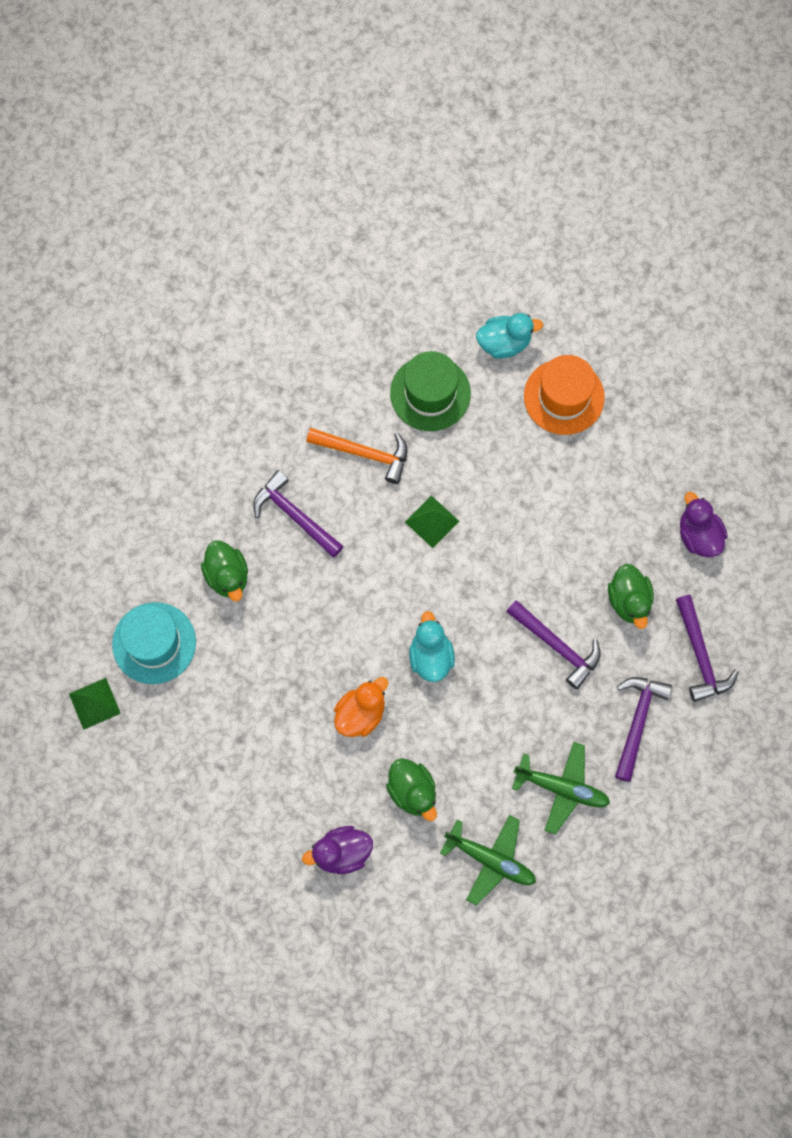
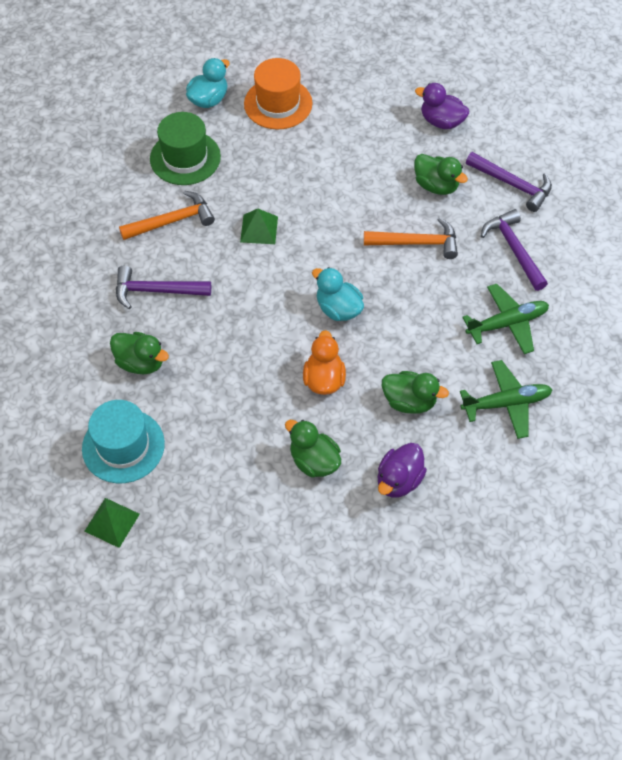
camera: 40 degrees left, 15 degrees down
purple hammer [506,600,601,689] -> orange hammer [364,218,458,259]
none -> green duck [285,420,341,478]

